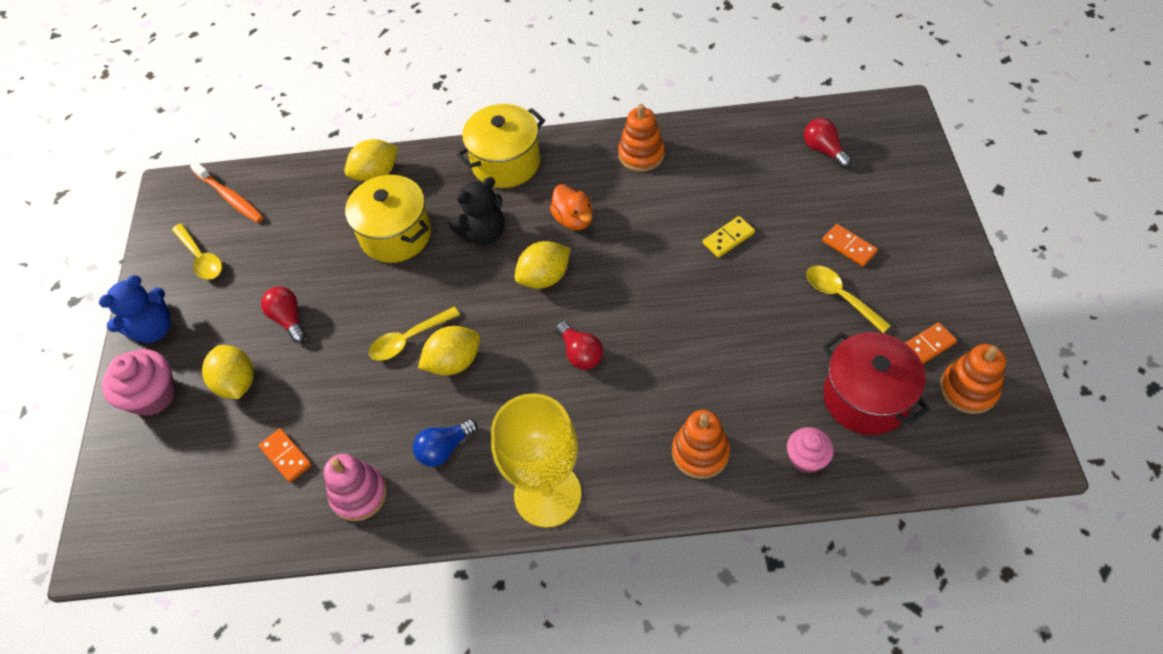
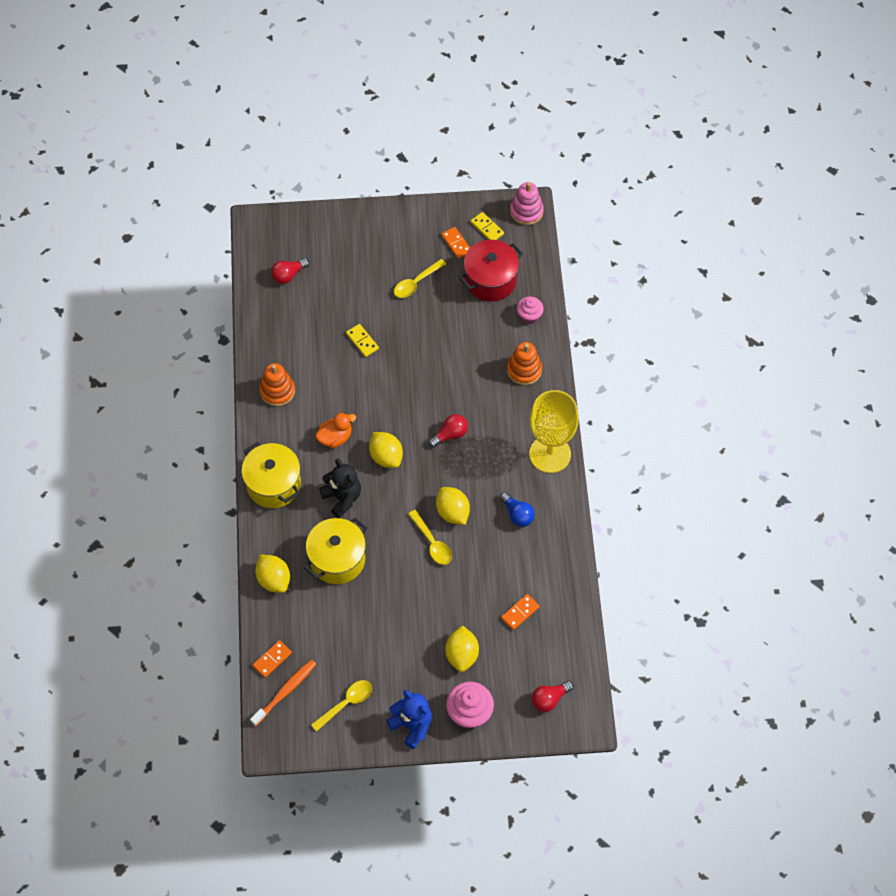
camera: 95 degrees left, 5 degrees up
yellow lemon [202,345,254,399] -> yellow lemon turned 60 degrees counterclockwise [445,626,479,672]
red light bulb [261,287,306,343] -> red light bulb moved to [532,681,573,712]
pink stacking toy [324,454,387,521] -> pink stacking toy moved to [510,182,544,225]
orange domino [822,224,878,266] -> orange domino moved to [253,640,292,678]
orange stacking toy [940,344,1006,414] -> yellow domino [471,212,504,240]

